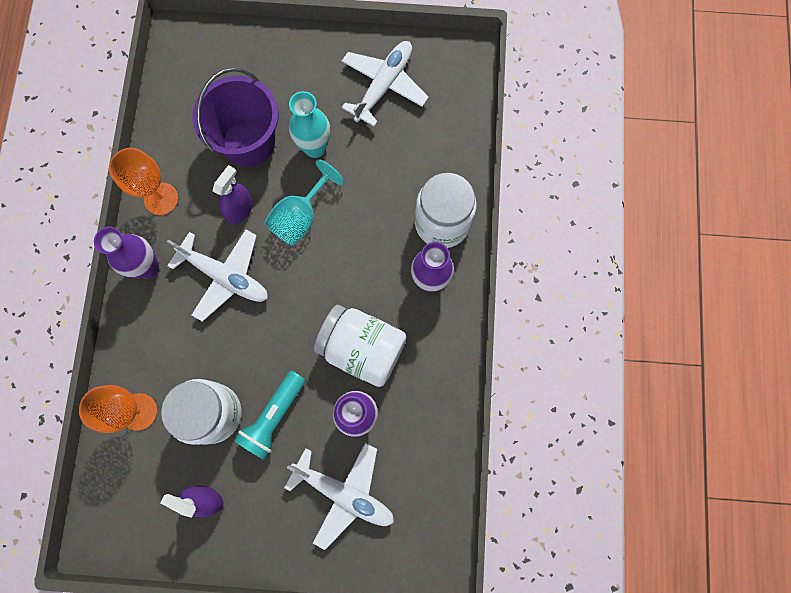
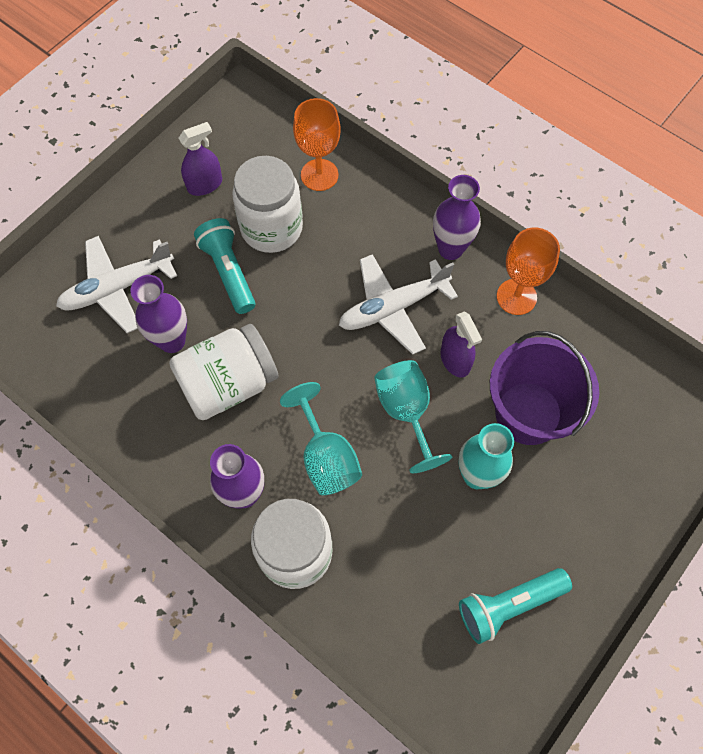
camera: 125 degrees right, 10 degrees down
white plane [342,41,429,127] -> turquoise flashlight [459,568,572,644]
none -> turquoise goblet [280,382,362,495]

